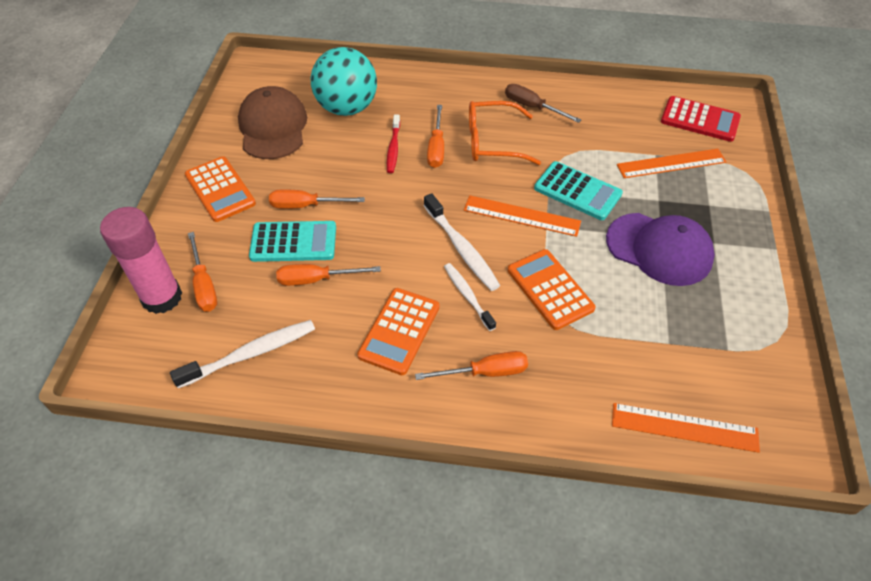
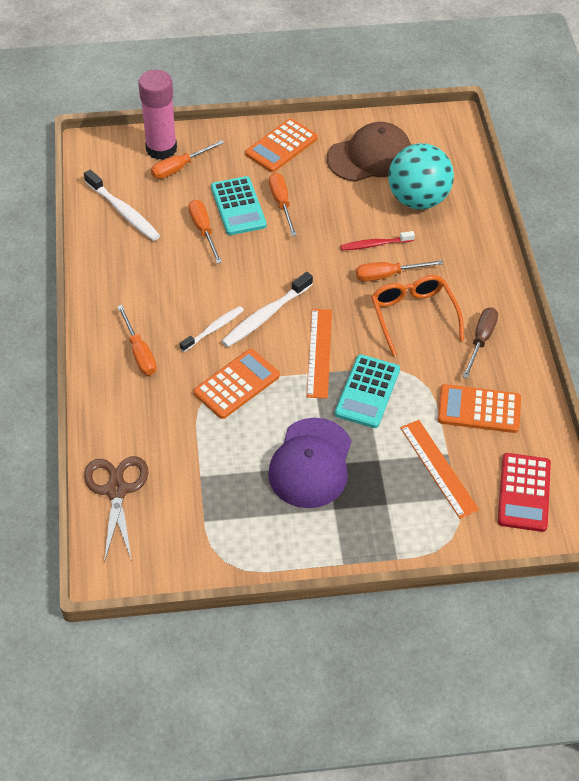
camera: 75 degrees right, 0 degrees up
orange calculator [357,288,440,375] -> orange calculator moved to [438,384,521,433]
orange ruler [612,403,760,453] -> brown scissors [84,456,148,563]

